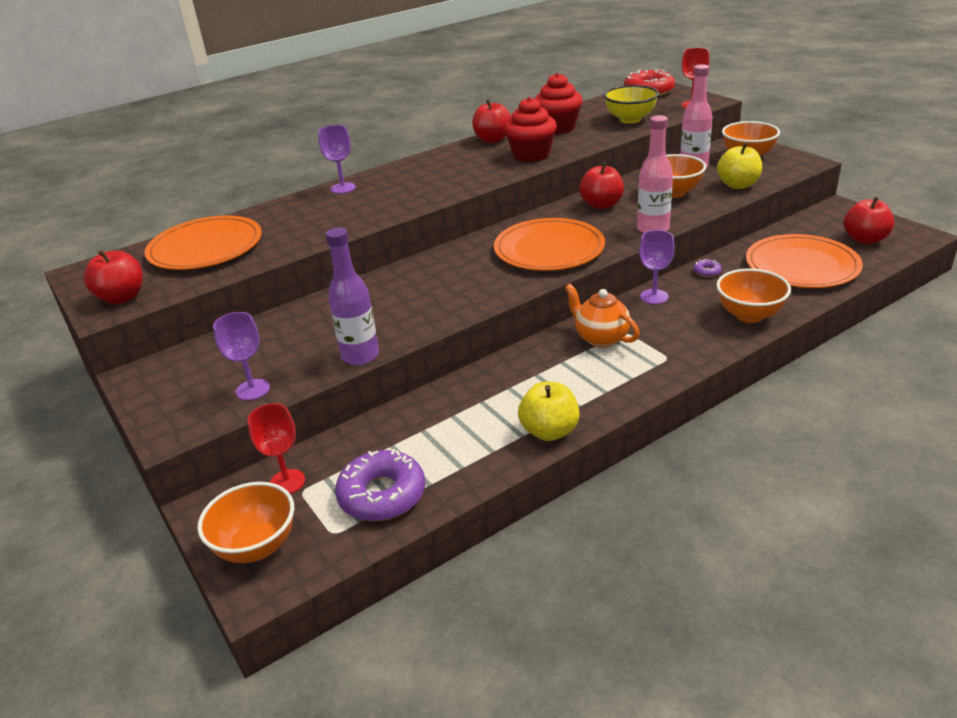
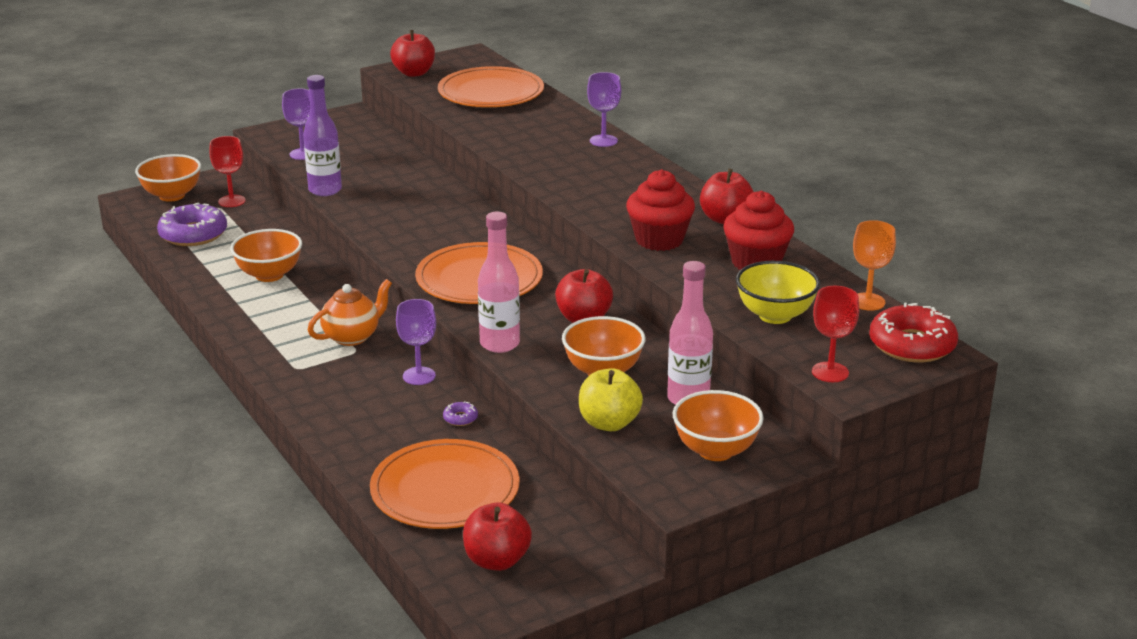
camera: 90 degrees right, 5 degrees down
yellow apple [518,382,580,441] -> none
orange bowl [716,269,791,323] -> orange bowl moved to [230,229,302,282]
none -> orange goblet [853,220,896,311]

